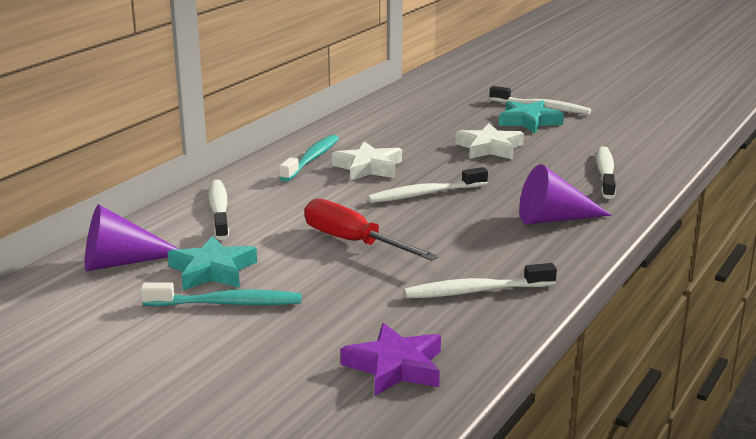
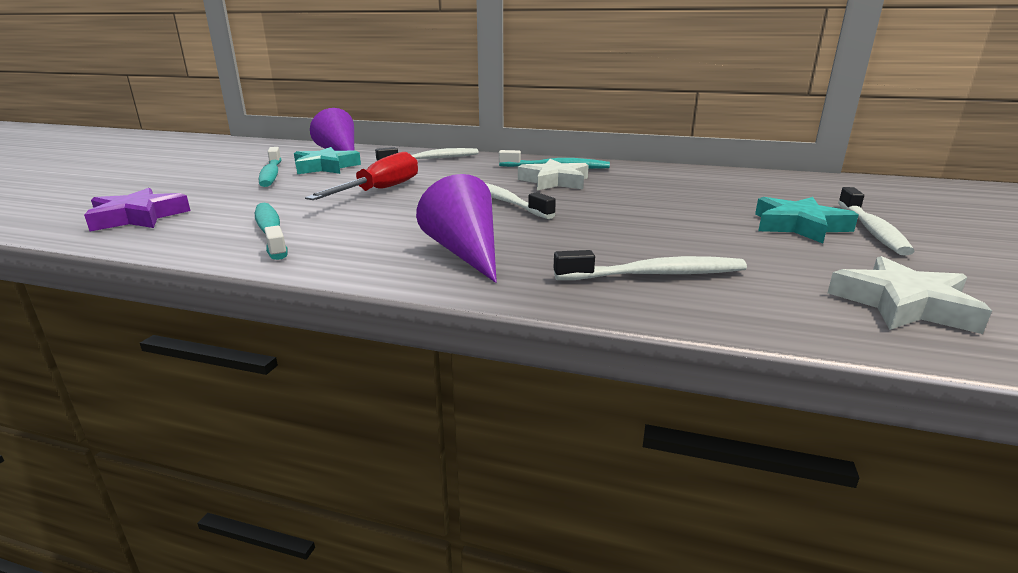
camera: 75 degrees right, 0 degrees up
white toothbrush [404,263,557,298] -> turquoise toothbrush [255,203,288,260]
white star [455,124,524,159] -> white star moved to [827,256,992,334]

